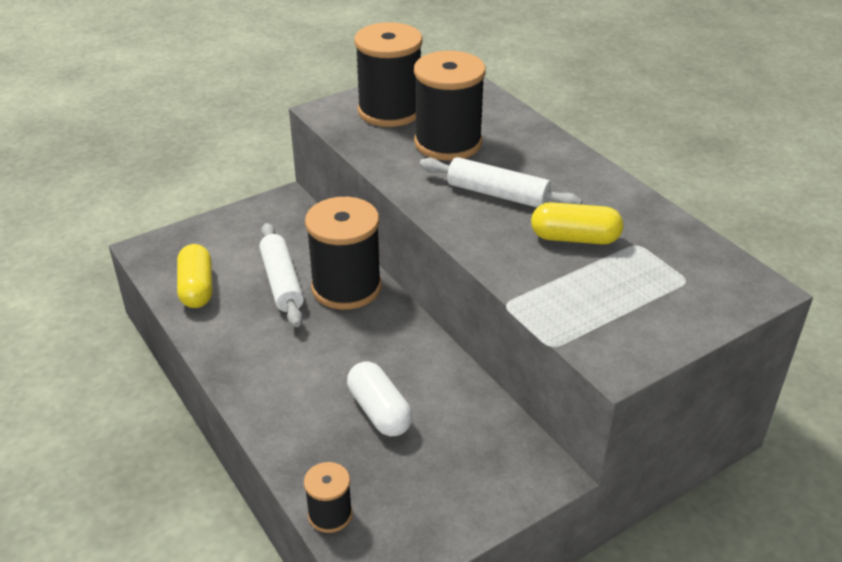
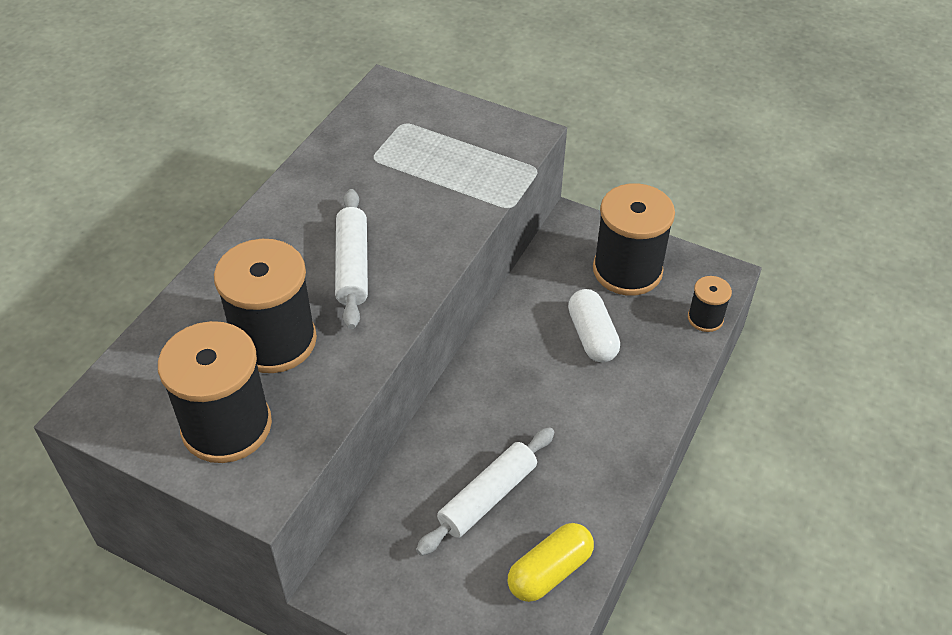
camera: 120 degrees left, 10 degrees up
black spool [305,197,382,310] -> black spool moved to [593,183,675,296]
white capsule [347,361,413,436] -> white capsule turned 45 degrees counterclockwise [568,289,620,363]
yellow capsule [531,202,623,245] -> none

